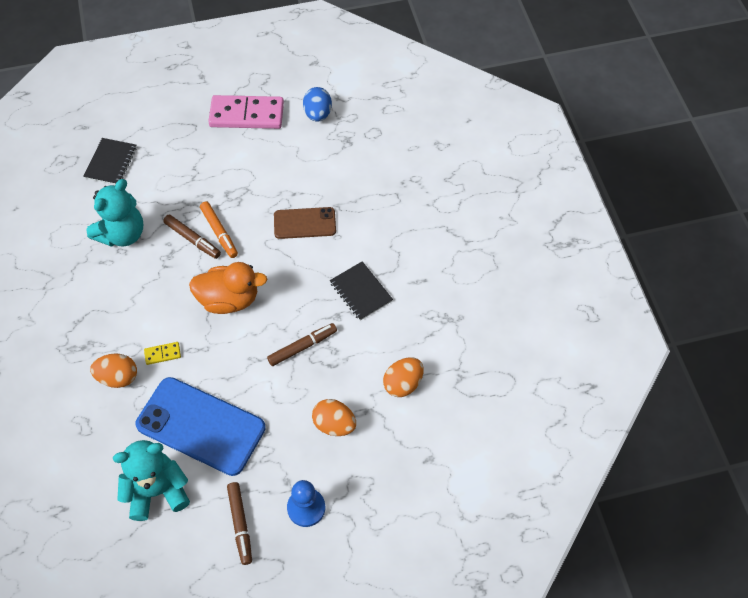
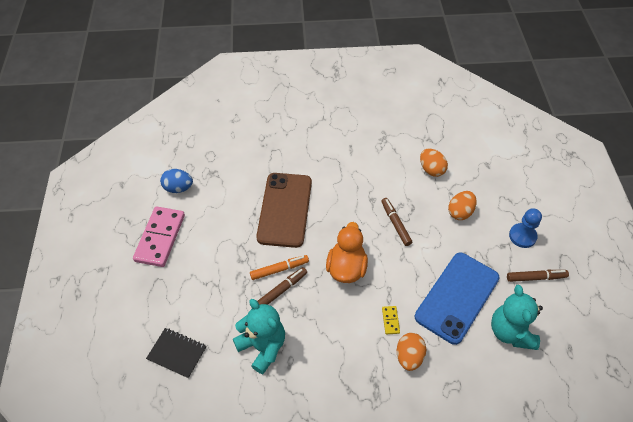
camera: 80 degrees left, 5 degrees down
brown phone [274,207,336,239] -> brown phone [256,173,312,248], size x1.74
black notebook [330,261,393,321] -> none

